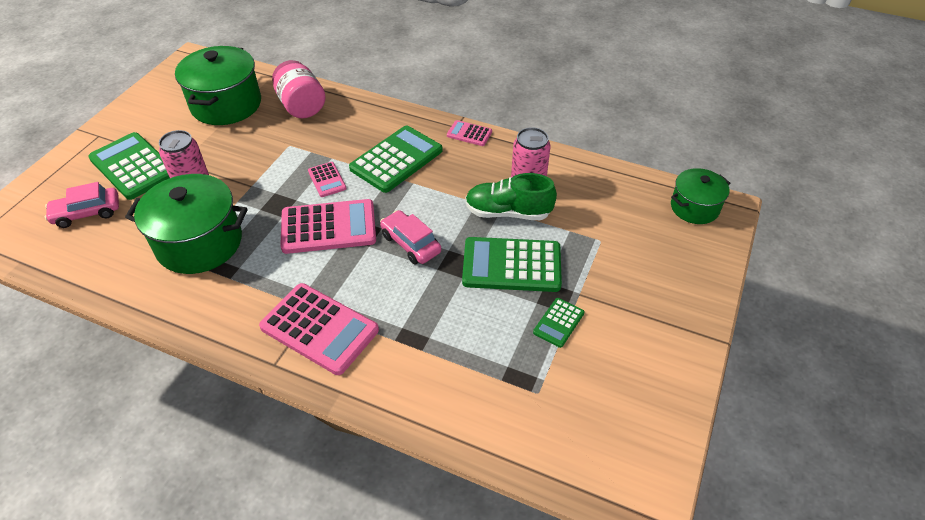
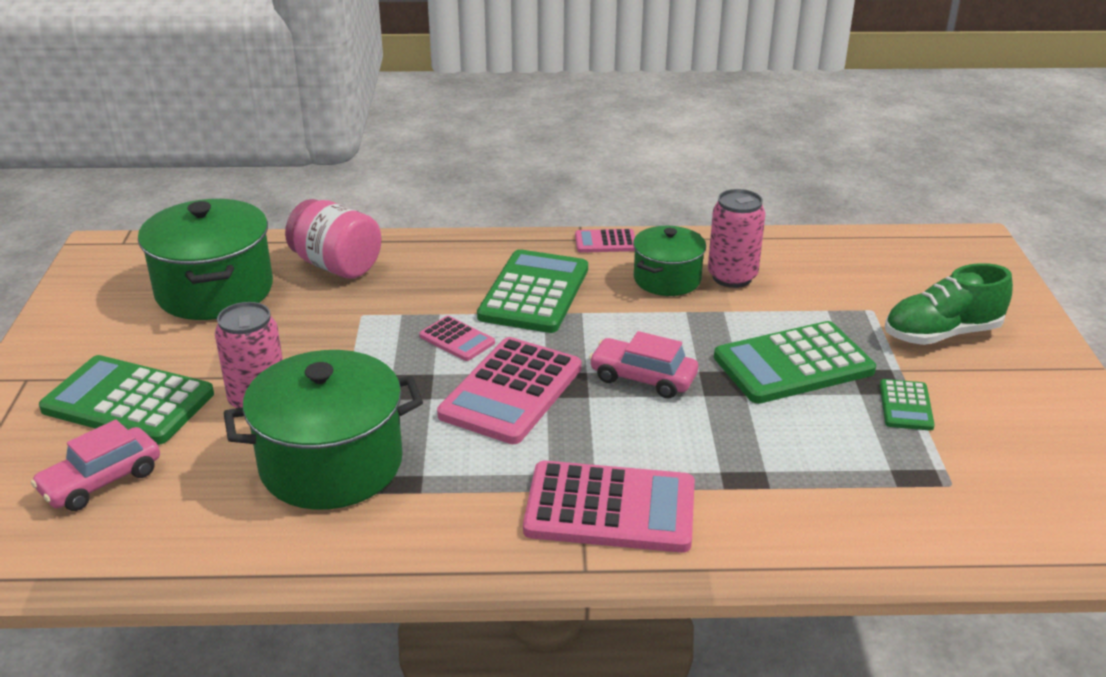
camera: 25 degrees left, 15 degrees down
pink calculator [280,199,376,254] -> pink calculator turned 150 degrees clockwise [437,337,582,444]
green shoe [465,173,557,220] -> green shoe moved to [885,263,1013,345]
green pot [671,168,731,224] -> green pot moved to [633,226,706,296]

